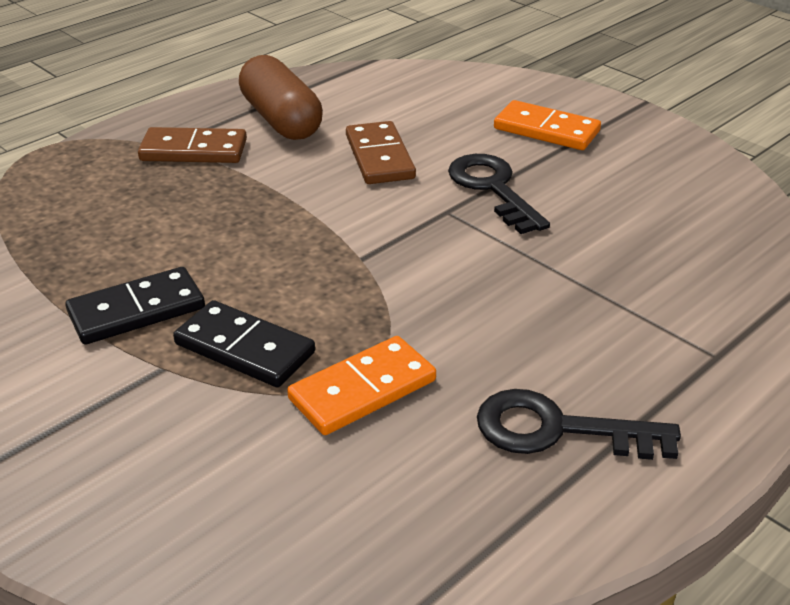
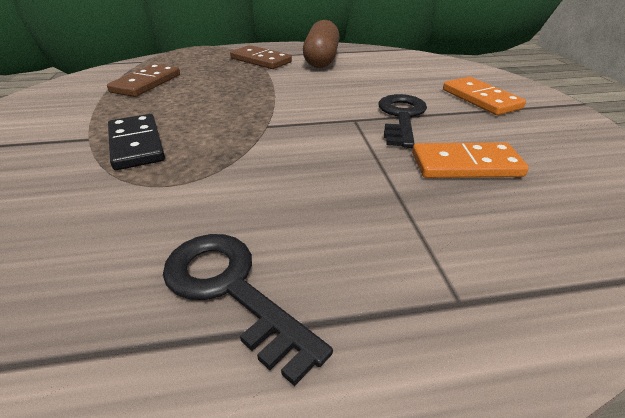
camera: 35 degrees right, 0 degrees up
black domino [65,267,205,344] -> none
orange domino [287,336,436,435] -> orange domino moved to [412,142,529,178]
brown domino [346,121,416,184] -> brown domino moved to [107,64,180,97]

